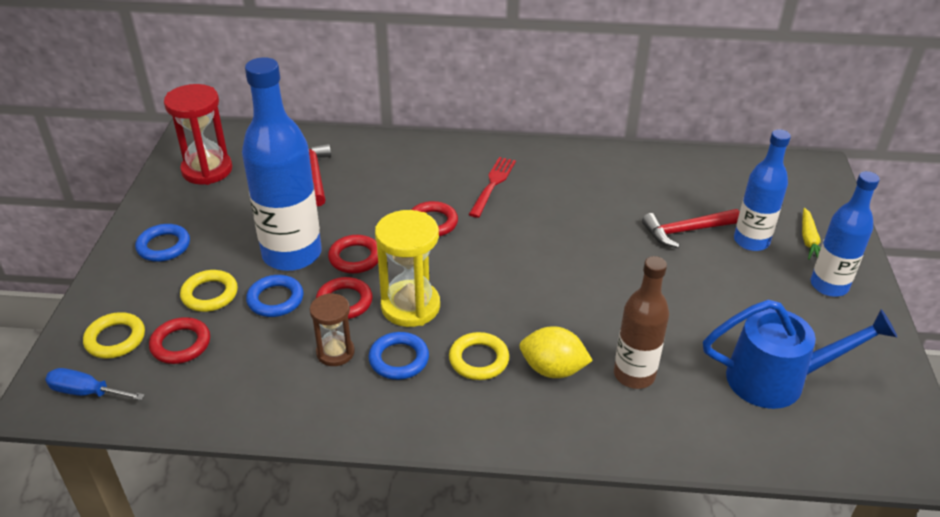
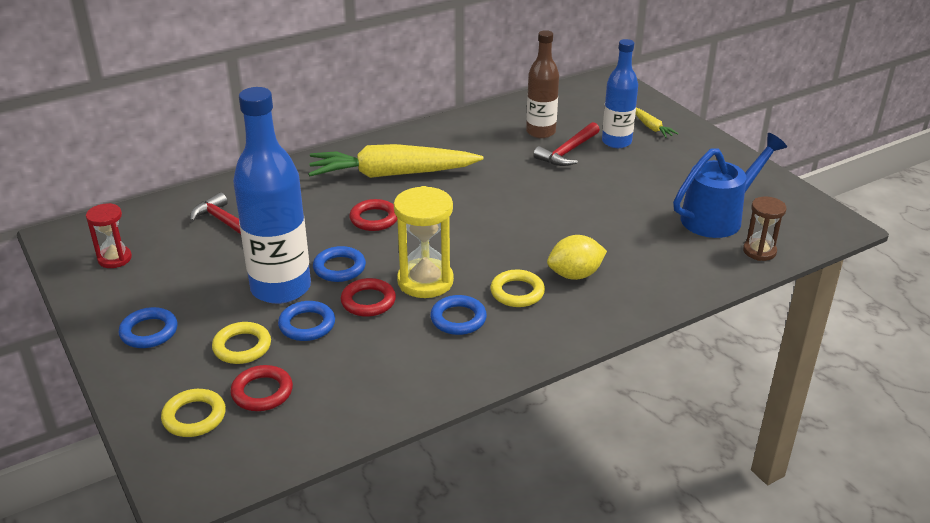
camera: 35 degrees left, 5 degrees down
blue screwdriver [45,368,145,400] -> none
red hourglass [164,84,232,185] -> red hourglass [86,203,132,268], size x0.61
brown hourglass [310,293,355,366] -> brown hourglass moved to [743,196,787,261]
red ring [328,235,378,274] -> blue ring [313,246,366,282]
red fork [469,157,516,218] -> yellow carrot [309,144,484,178]
brown bottle [614,256,669,389] -> brown bottle moved to [526,30,559,138]
blue bottle [811,171,880,297] -> none

